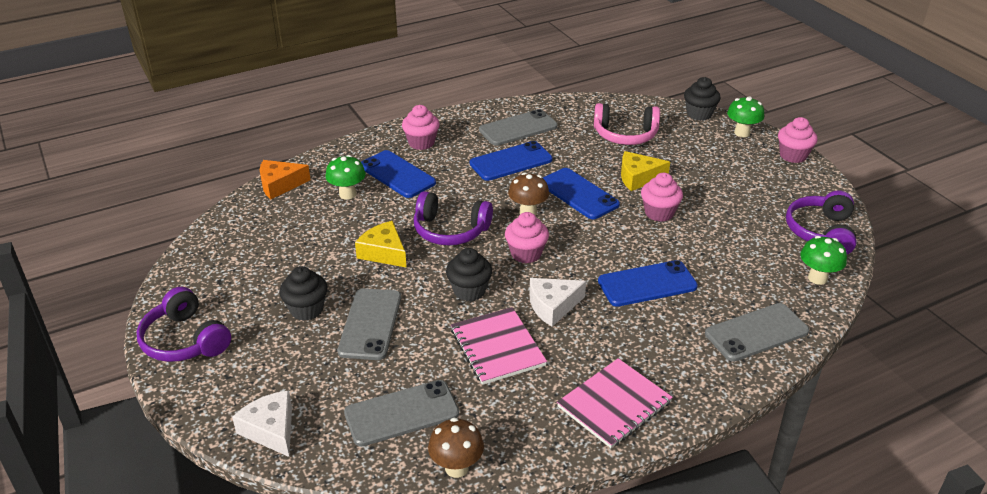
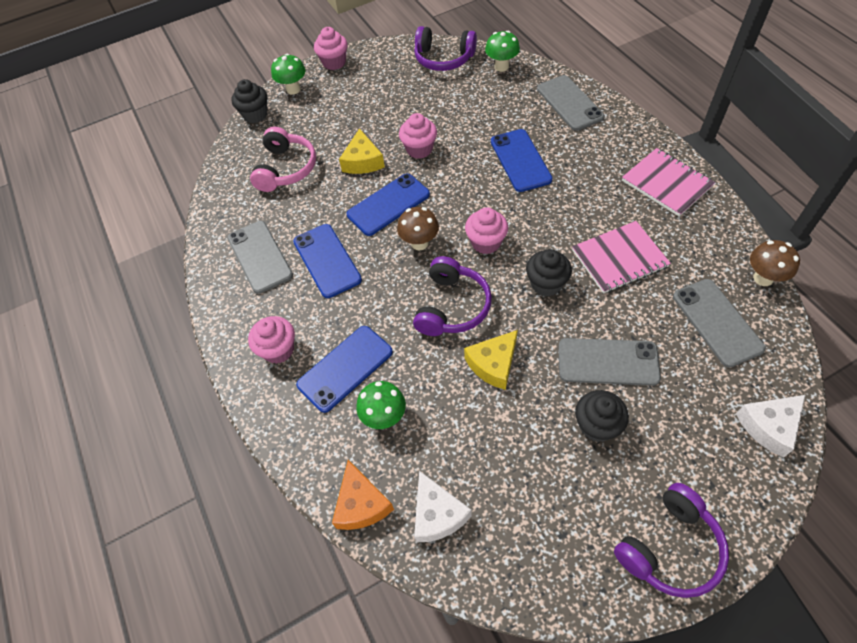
camera: 85 degrees left, 20 degrees up
white cheese [529,278,586,327] -> white cheese moved to [414,471,472,542]

